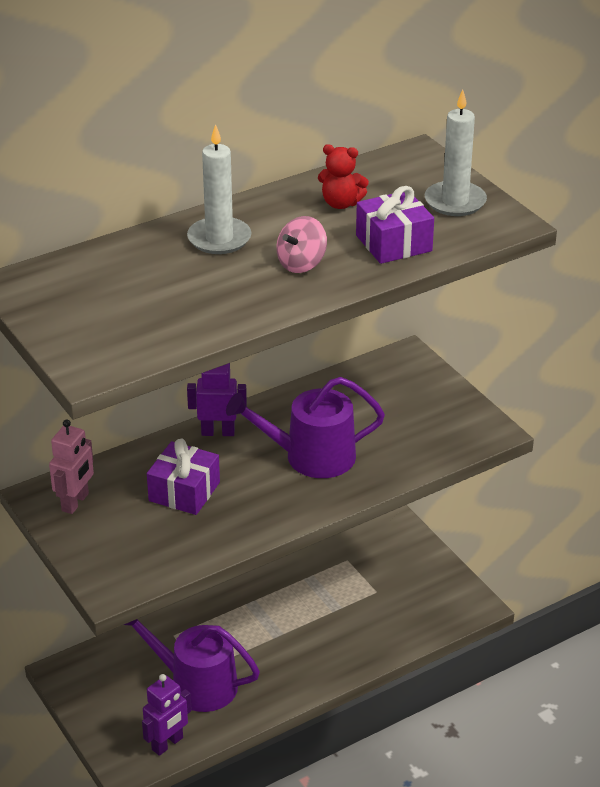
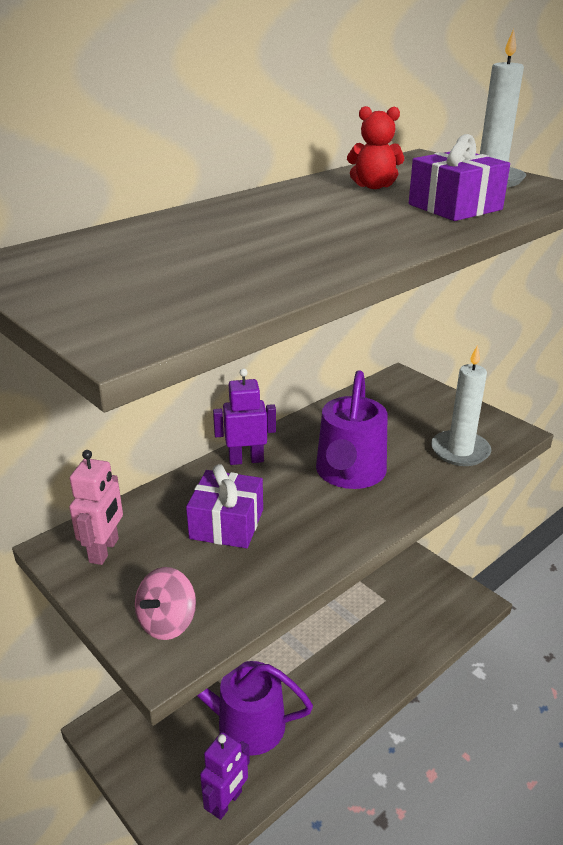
camera: 10 degrees left, 5 degrees down
white candle [187,124,251,254] -> white candle moved to [431,345,491,466]
purple watering can [226,377,385,478] -> purple watering can turned 60 degrees counterclockwise [316,370,387,489]
pink spinning top [276,216,327,273] -> pink spinning top moved to [135,567,196,640]

